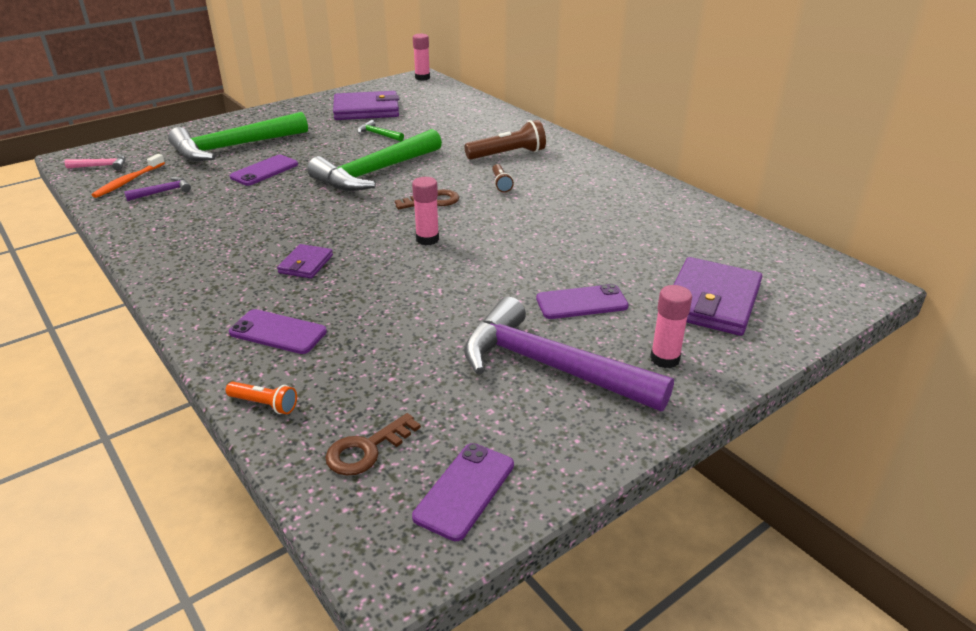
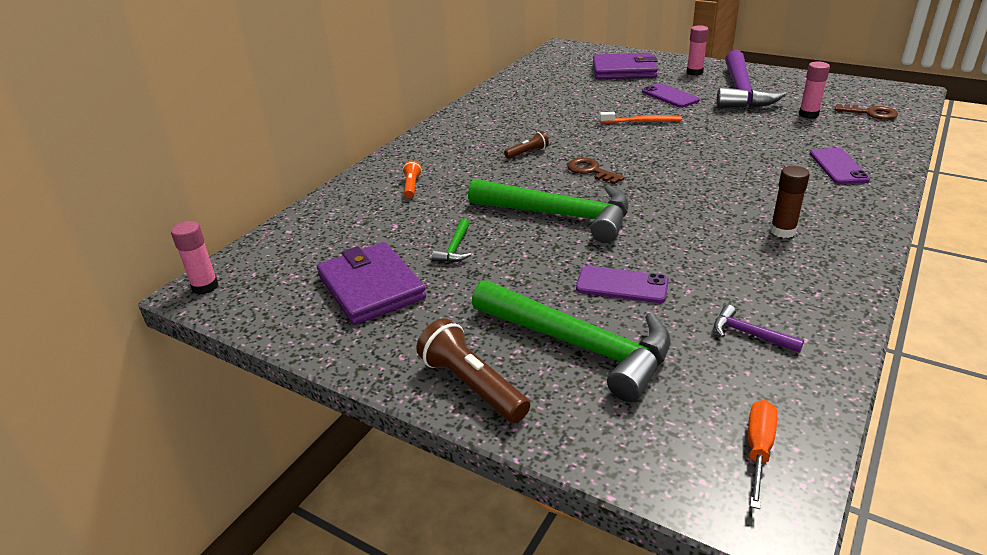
camera: 110 degrees left, 0 degrees up
pink hammer [65,154,126,170] -> orange screwdriver [748,400,777,509]
orange toothbrush [92,154,165,198] -> orange toothbrush moved to [600,112,682,123]
orange flashlight [226,382,297,414] -> orange flashlight moved to [402,160,422,198]
purple wallet [277,244,333,279] -> none
pink glue stick [412,177,439,245] -> pink glue stick moved to [799,61,830,119]
purple phone [412,443,514,541] -> none
brown flashlight [465,120,546,160] -> brown flashlight moved to [416,318,530,423]
none -> brown glue stick [770,166,810,238]

